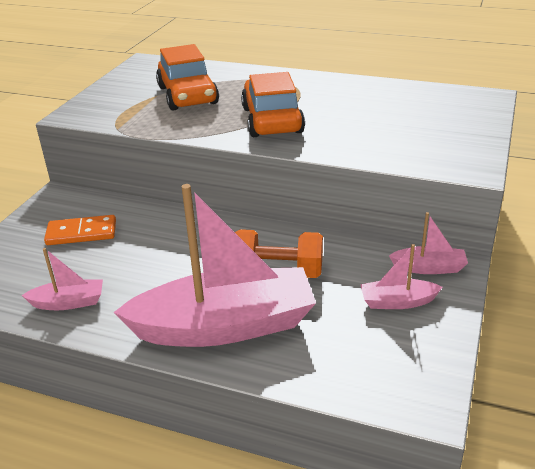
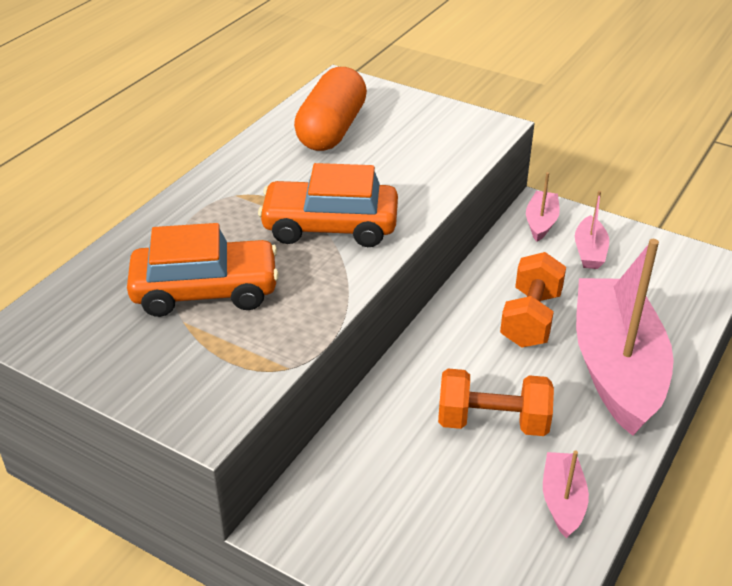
camera: 80 degrees left, 5 degrees up
orange domino [44,215,116,245] -> none
none -> orange capsule [294,67,367,151]
none -> orange dumbbell [438,369,554,436]

